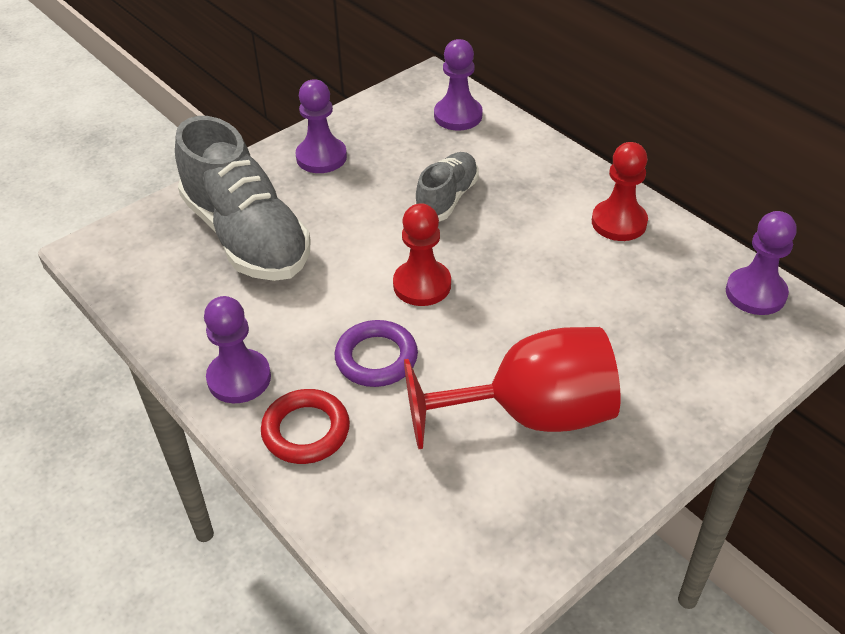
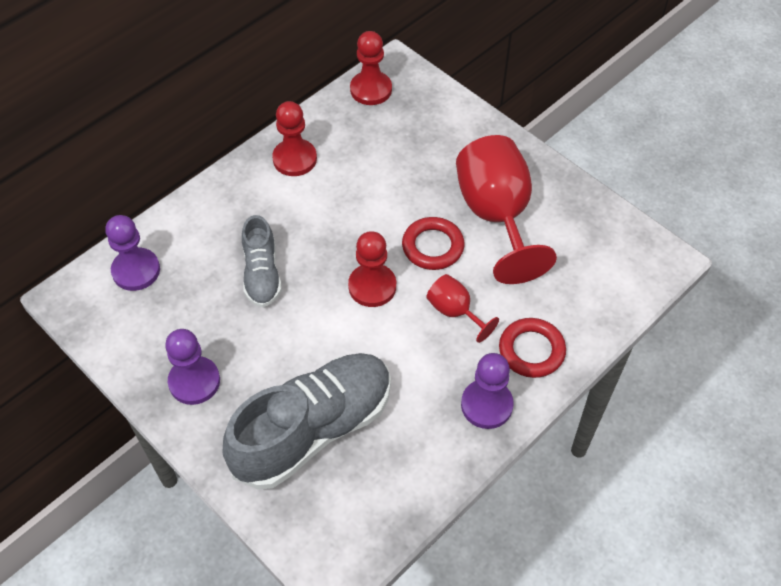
camera: 95 degrees left, 10 degrees up
purple ring [335,320,418,387] -> red goblet [427,274,499,343]
grey shoe [415,152,479,221] -> grey shoe turned 120 degrees counterclockwise [242,215,282,308]
purple pawn [726,211,797,315] -> red pawn [350,31,392,105]
none -> red ring [402,217,464,270]

